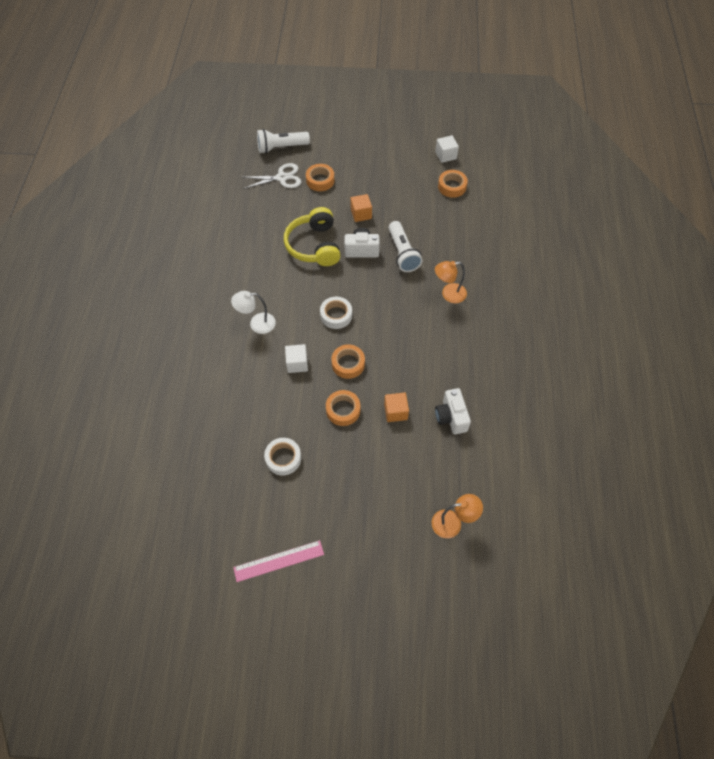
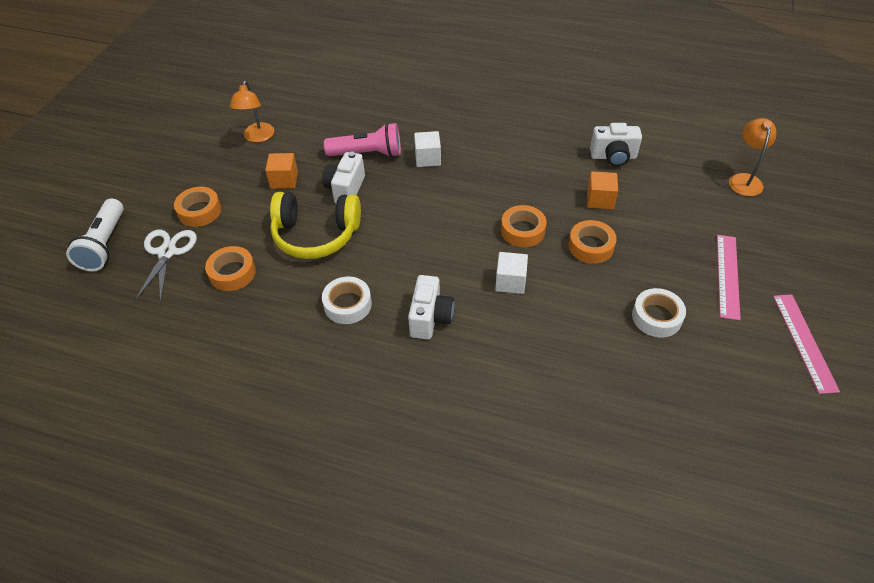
camera: 75 degrees left, 10 degrees down
white lamp [231,291,276,334] -> white camera [408,275,454,339]
white tape [320,297,352,329] -> white tape moved to [322,277,372,324]
white flashlight [389,221,422,272] -> pink flashlight [324,123,401,157]
white cube [435,135,459,163] -> white cube moved to [414,131,441,167]
orange lamp [435,261,467,303] -> orange lamp moved to [230,81,274,142]
orange tape [438,170,468,198] -> orange tape moved to [205,246,256,291]
none -> pink ruler [717,235,741,320]

